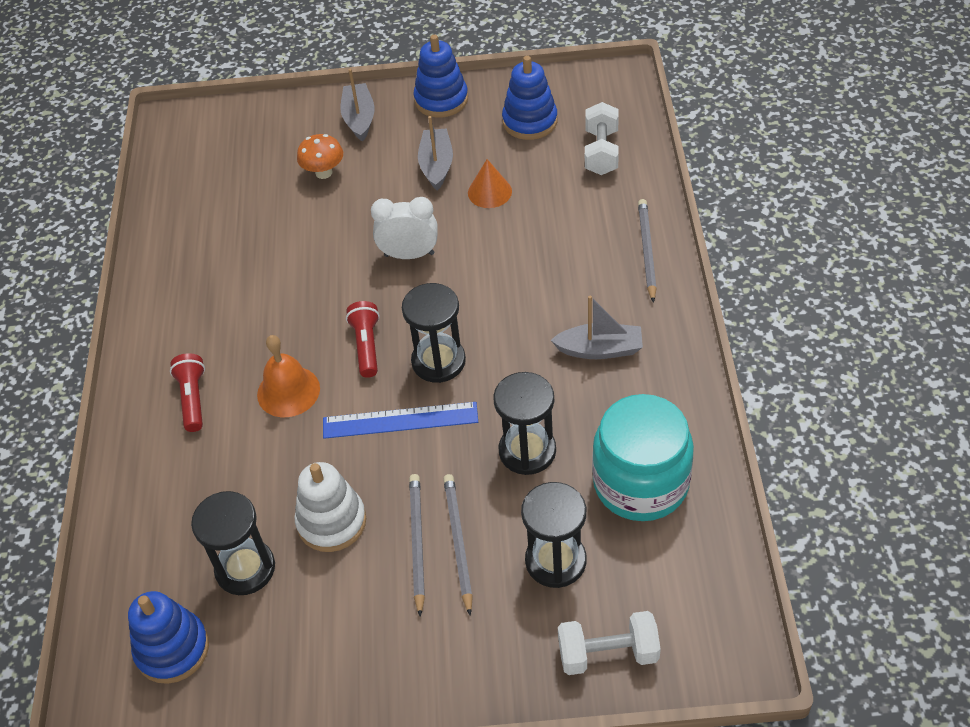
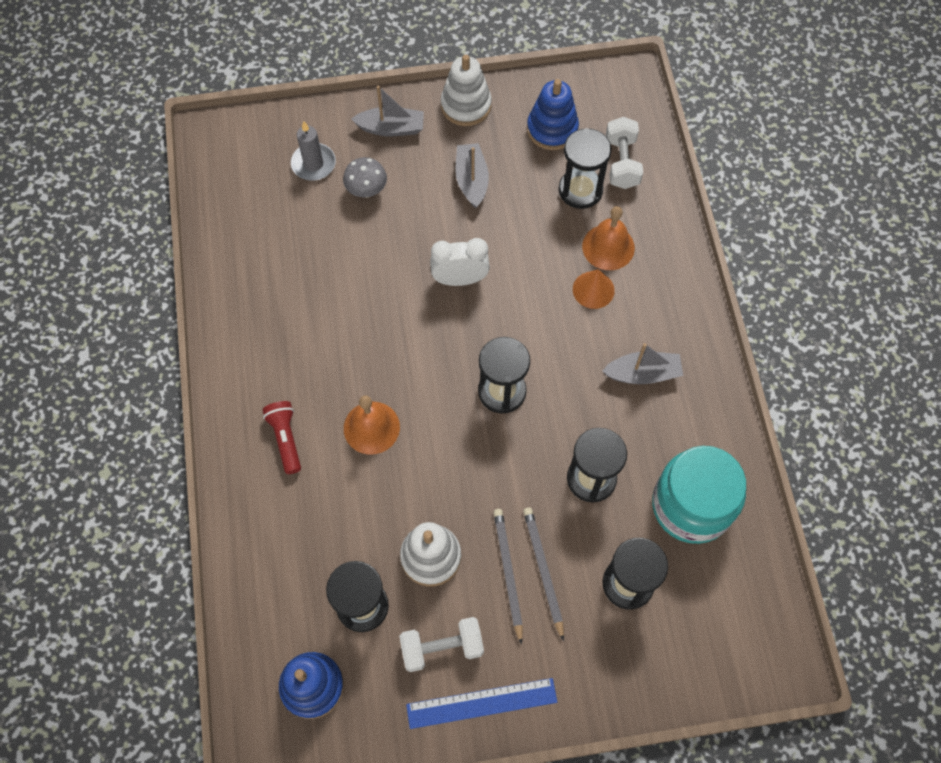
camera: 10 degrees left, 15 degrees up
orange mushroom [297,134,343,179] -> grey mushroom [343,157,387,198]
blue ruler [323,402,478,439] -> blue ruler moved to [406,678,557,729]
grey boat [340,69,375,142] -> grey boat turned 105 degrees clockwise [351,86,424,136]
red flashlight [346,301,380,378] -> none
blue stacking toy [414,35,468,118] -> white stacking toy [441,55,492,126]
orange cone [468,159,512,208] -> orange cone moved to [573,269,615,309]
white dumbbell [558,611,661,675] -> white dumbbell moved to [399,617,484,672]
grey pencil [638,199,657,303] -> none
none -> grey candle [291,121,336,181]
none -> black hourglass [559,128,611,209]
none -> orange bell [582,206,635,270]

